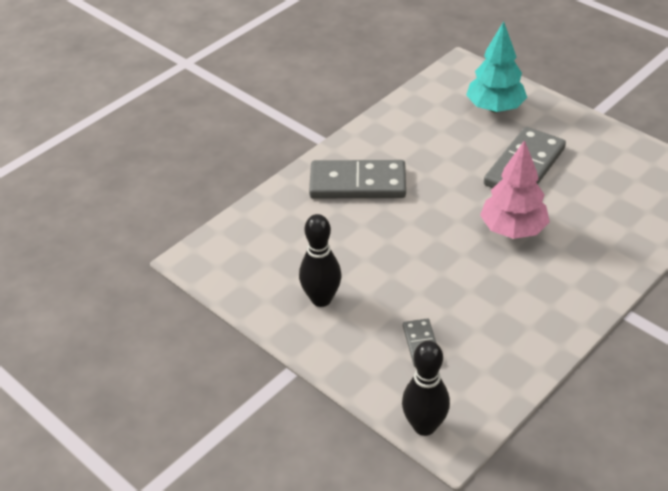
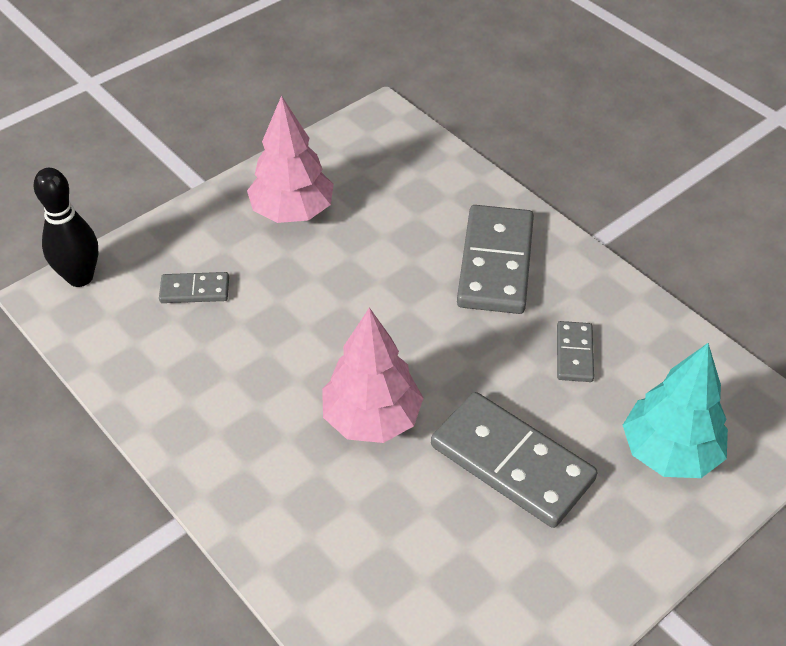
camera: 95 degrees right, 5 degrees up
black bowling pin [299,214,342,307] -> pink tree [247,96,334,223]
none -> grey domino [557,321,594,382]

